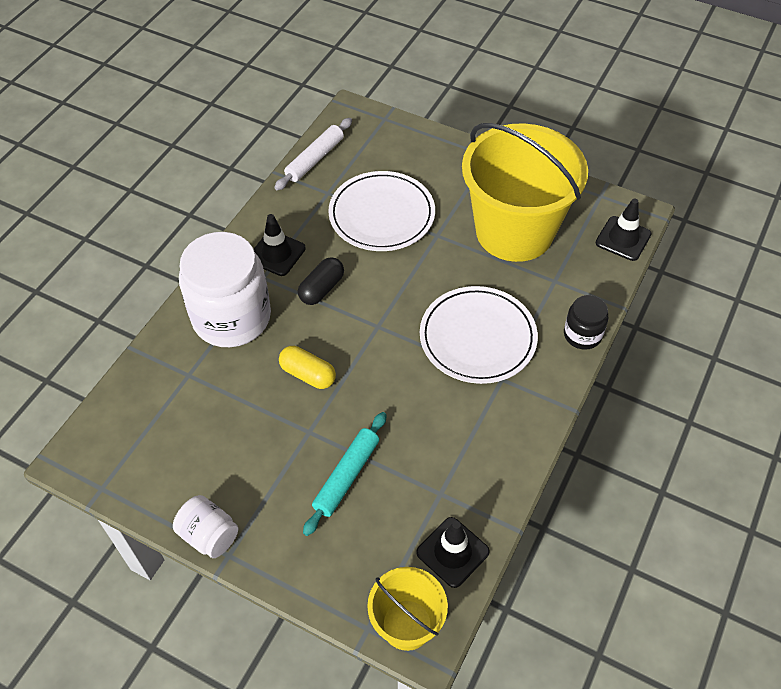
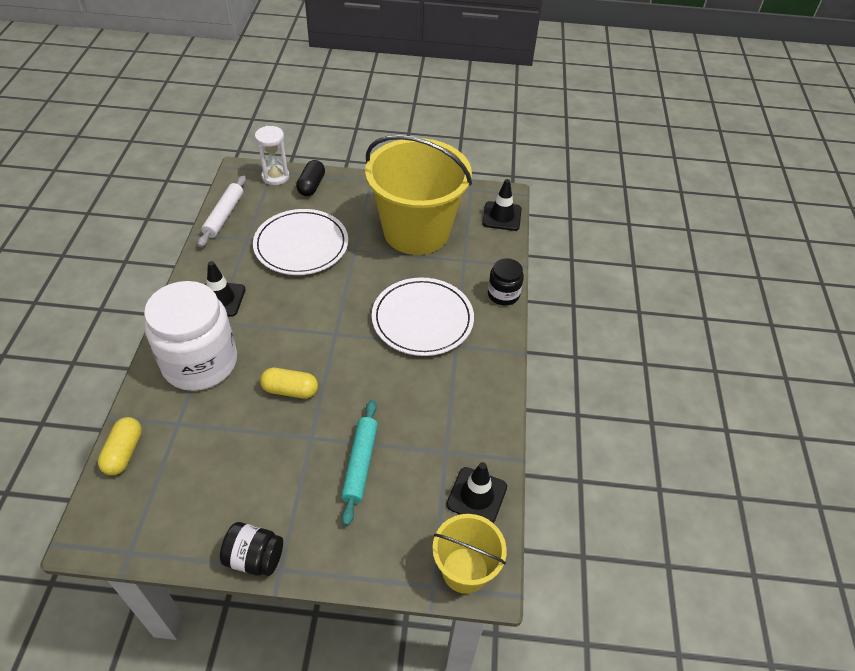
camera: 25 degrees left, 5 degrees down
white jar [173,495,238,558] -> black jar [220,522,283,576]
black capsule [298,257,344,305] -> black capsule moved to [296,160,325,196]
none -> yellow capsule [98,417,142,475]
none -> white hourglass [255,126,289,185]

